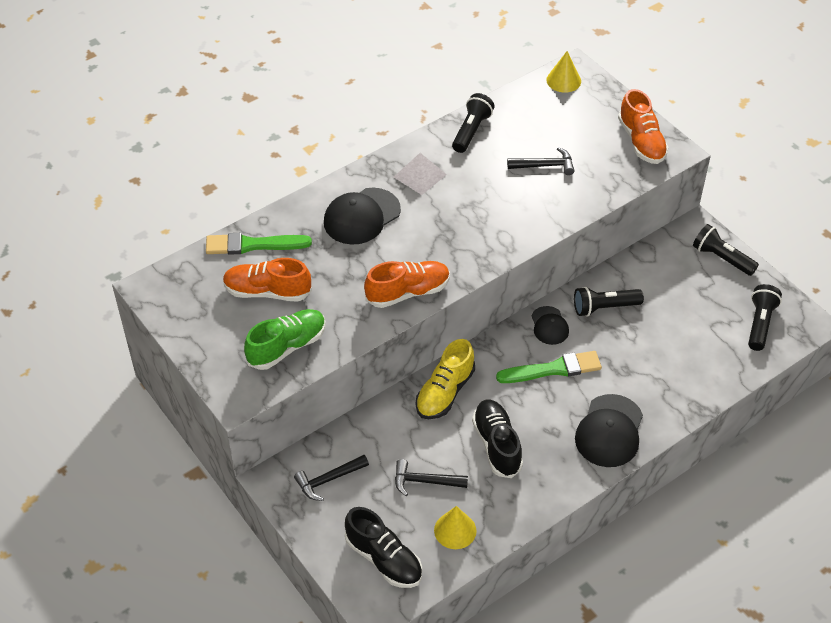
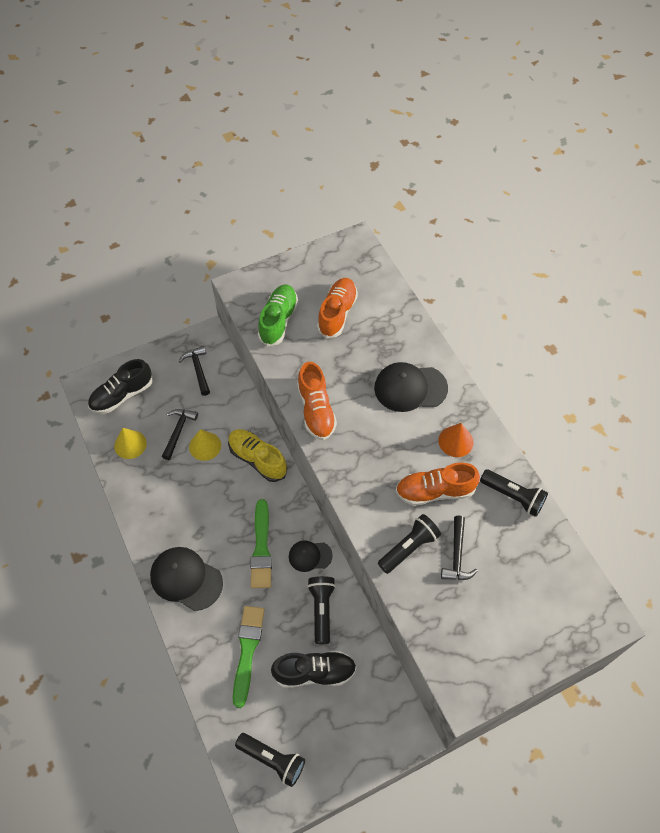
camera: 100 degrees right, 10 degrees up
green brush [206,233,312,255] -> green brush moved to [233,606,265,708]
green shoe [244,309,326,370] -> green shoe turned 135 degrees counterclockwise [258,285,298,347]
black cap [324,188,401,245] -> black cap turned 60 degrees counterclockwise [374,362,448,412]
white pyramid [394,153,447,195] -> orange cone [438,423,474,457]
black shoe [472,400,523,478] -> black shoe moved to [271,651,357,688]
yellow cone [546,51,581,93] -> yellow cone moved to [189,429,221,461]
orange shoe [618,89,669,164] -> orange shoe moved to [396,463,480,506]
black flashlight [693,224,759,276] -> black flashlight moved to [378,514,441,574]

